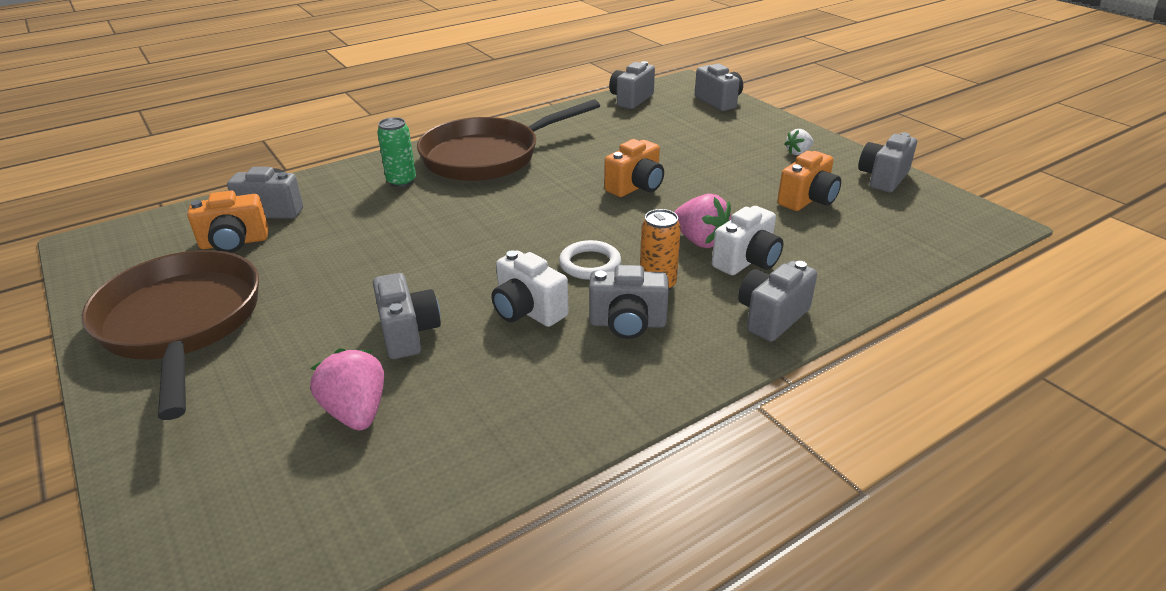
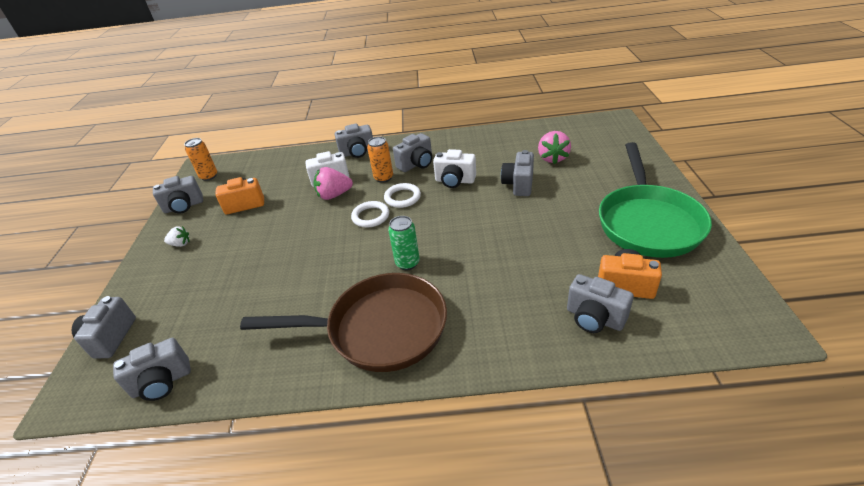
camera: 145 degrees left, 5 degrees up
brown pan [82,250,259,420] -> green pan [599,142,712,258]
green can [377,117,416,187] -> green can moved to [388,216,420,270]
white camera [492,250,569,327] -> white camera turned 120 degrees clockwise [433,149,476,188]
grey camera [589,265,669,339] -> grey camera turned 105 degrees clockwise [393,133,432,172]
orange camera [604,139,664,197] -> none
pink strawberry [674,194,731,248] -> pink strawberry turned 90 degrees counterclockwise [313,167,353,200]
none -> orange can [184,138,217,181]
none -> white ring [351,201,389,227]

